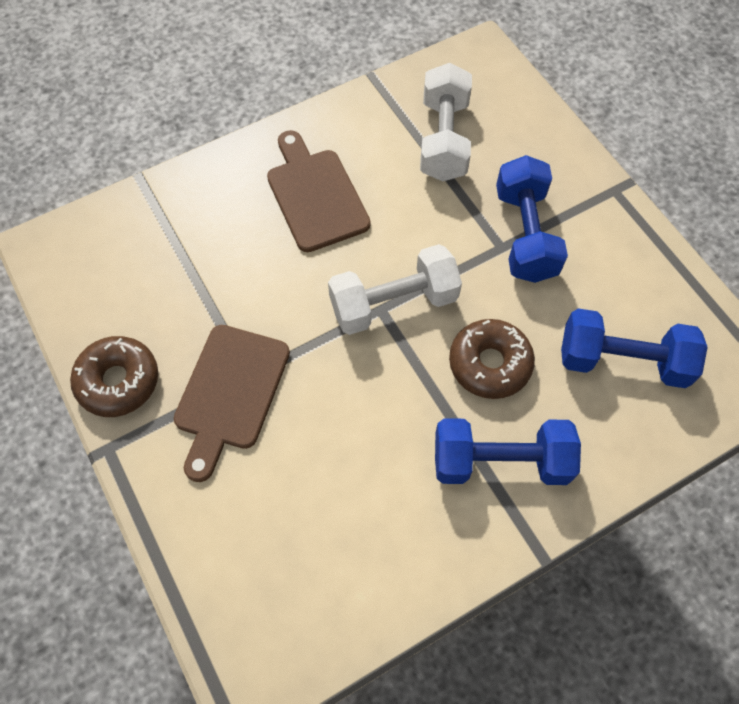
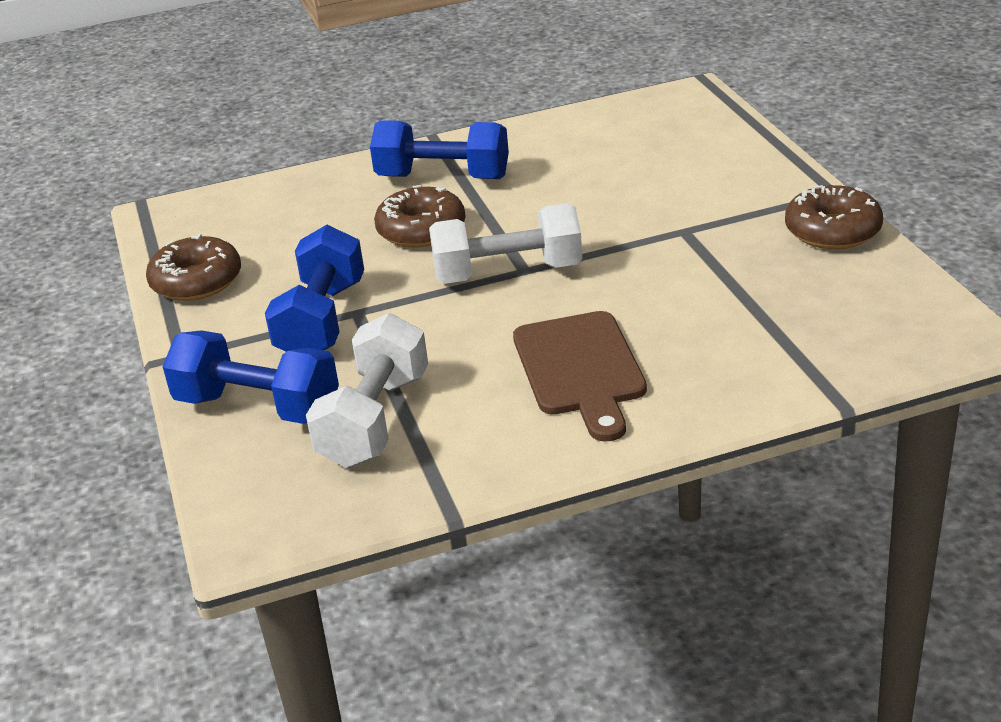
camera: 165 degrees left, 30 degrees down
brown cutting board [173,325,290,482] -> none
blue dumbbell [561,308,708,388] -> blue dumbbell moved to [163,330,339,424]
none -> brown donut [146,234,241,301]

